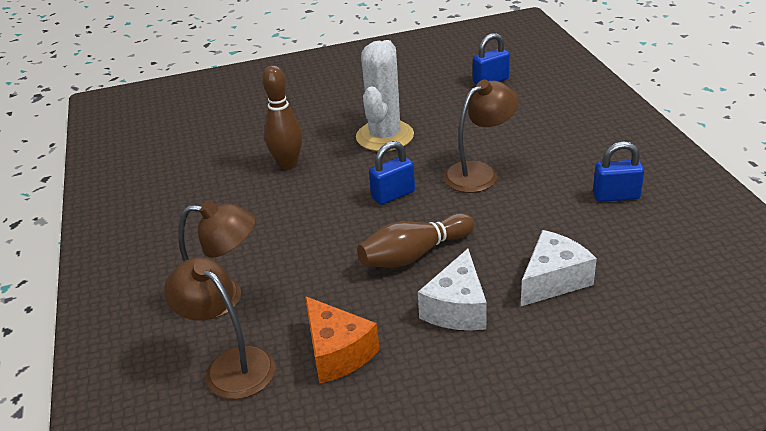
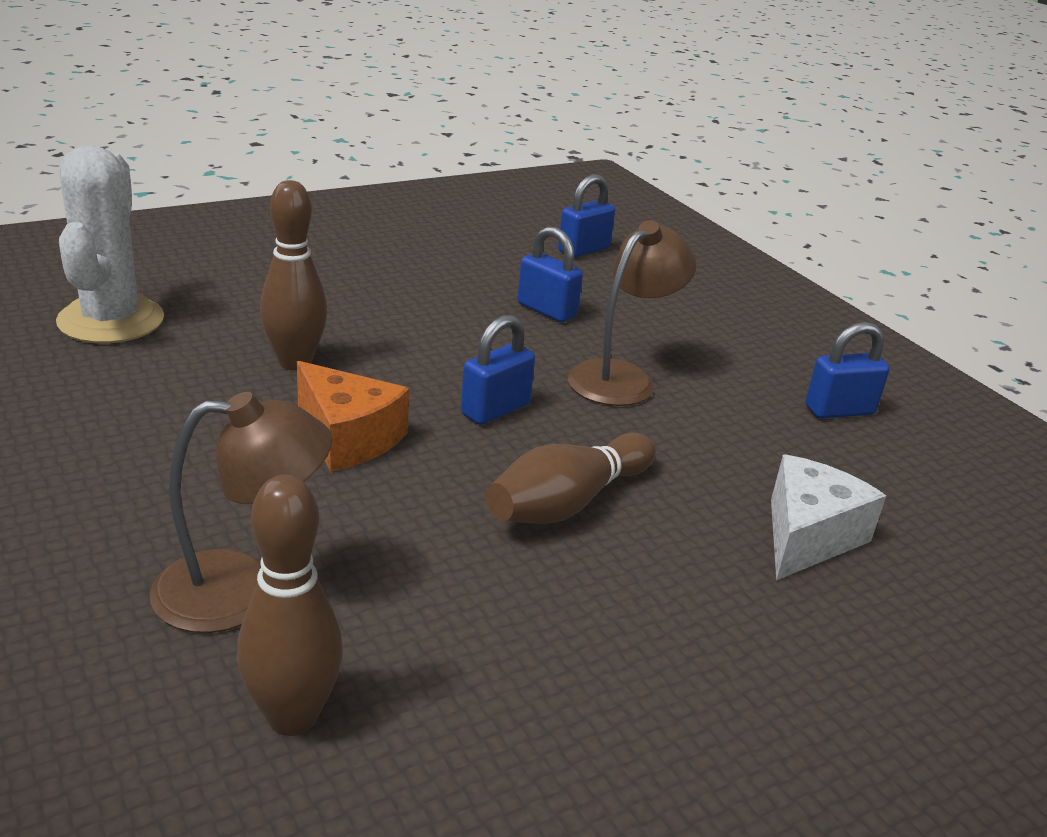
camera: 20 degrees left, 5 degrees down
brown lamp [164,257,275,399] -> brown bowling pin [237,475,343,736]
orange cheese [305,296,379,384] -> orange cheese moved to [297,361,409,472]
white cactus [356,40,414,151] -> white cactus moved to [56,146,164,343]
white cheese [418,249,487,330] -> none
none -> blue padlock [517,226,583,322]

